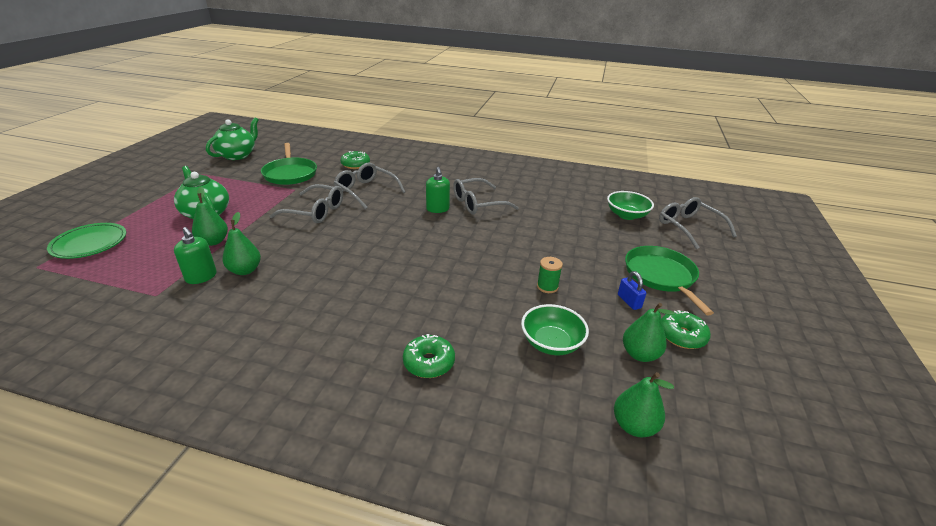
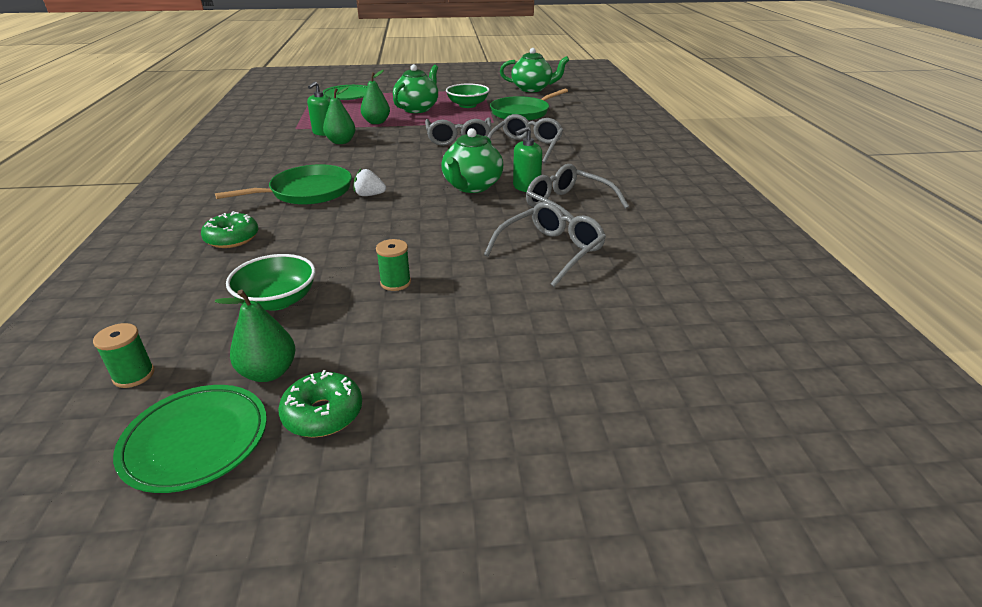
camera: 70 degrees right, 0 degrees up
green donut [340,151,370,169] -> none
green bowl [607,191,654,220] -> green bowl moved to [446,84,490,108]
green pear [614,372,674,438] -> green spool [93,323,154,388]
blue padlock [618,271,647,310] -> none
green pan [625,246,714,315] -> green pan moved to [215,164,352,205]
grey glasses [659,197,737,249] -> grey glasses moved to [484,202,606,287]
none -> green plate [113,385,267,493]
none -> white strawberry [354,169,386,196]
none -> green teapot [441,128,503,193]

